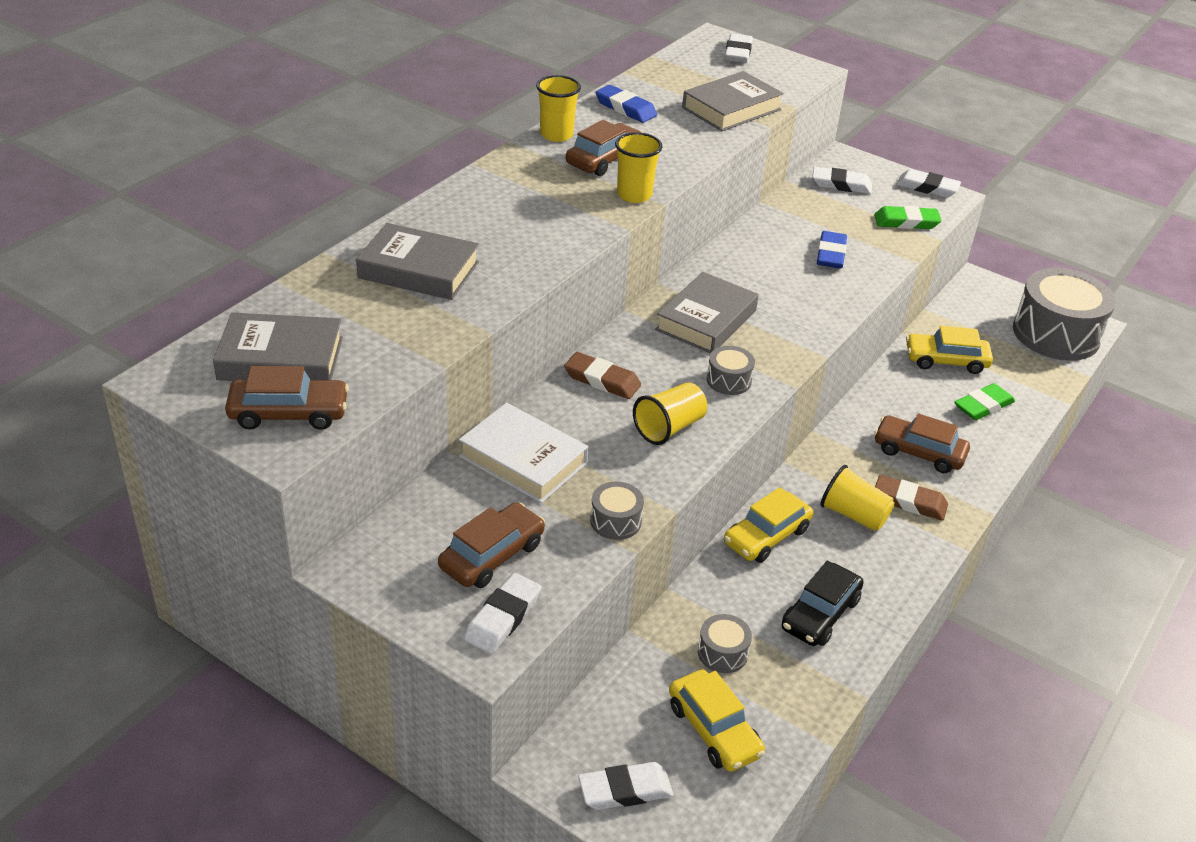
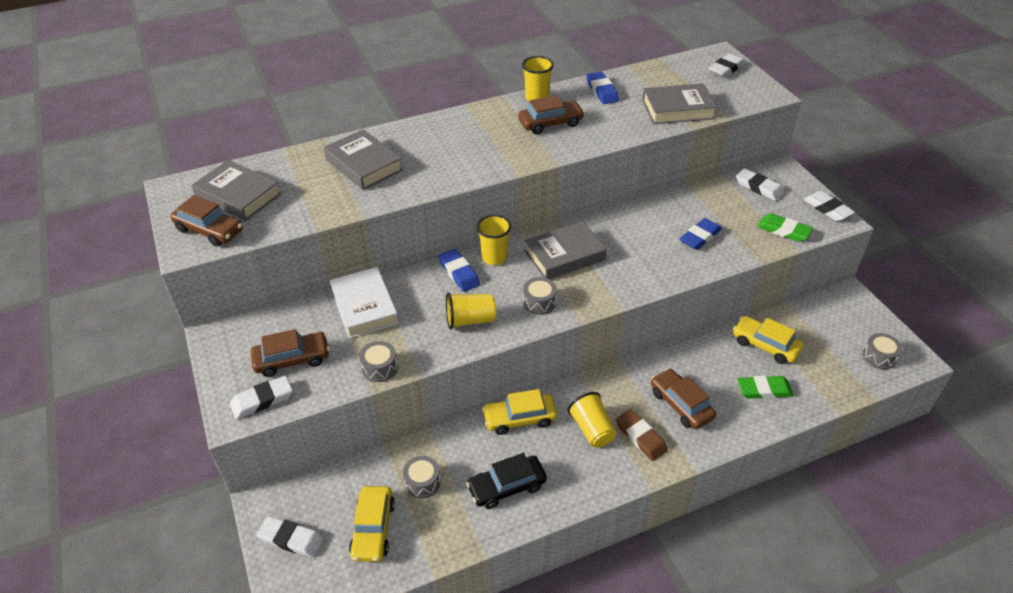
camera: 35 degrees right, 5 degrees up
brown eraser [564,352,641,399] -> blue eraser [438,249,480,292]
yellow cup [615,132,663,203] -> yellow cup moved to [476,215,511,265]
grey drum [1013,268,1116,361] -> grey drum [863,333,902,369], size x0.44

